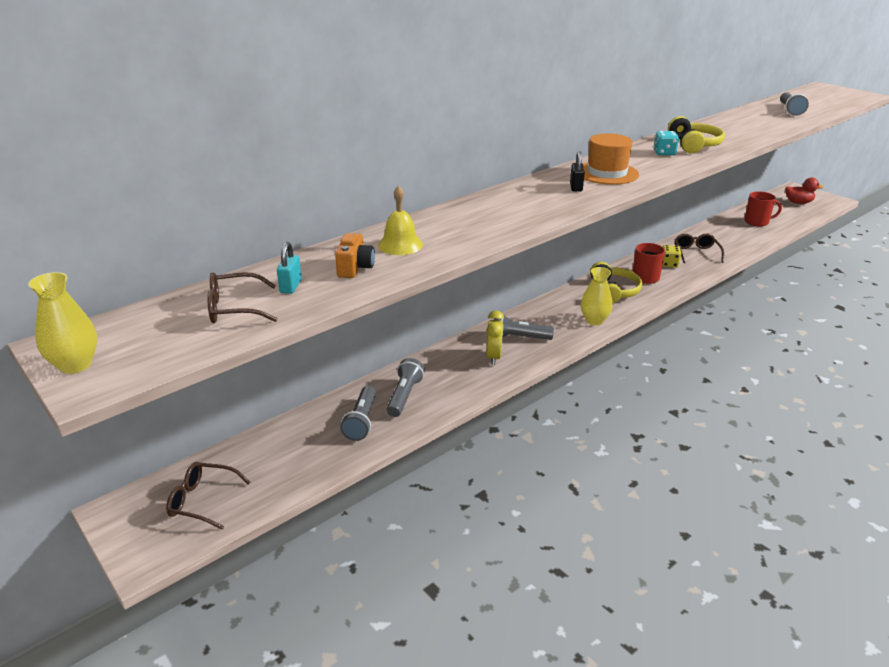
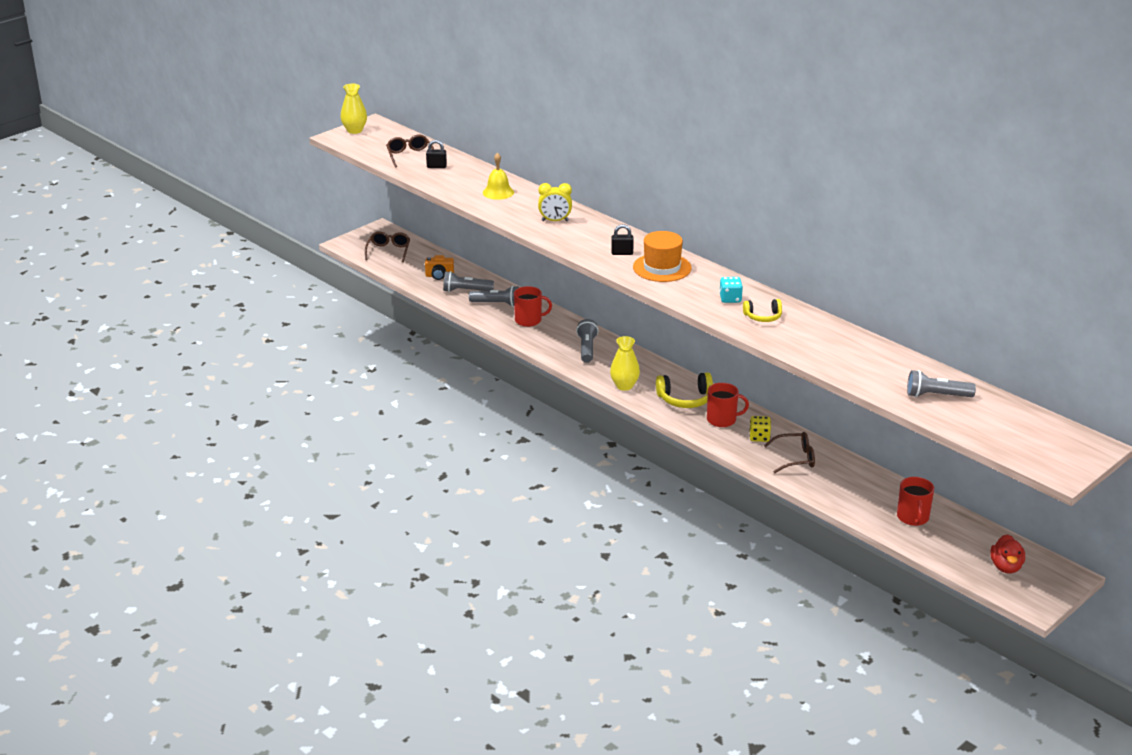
camera: 85 degrees right, 0 degrees up
turquoise padlock [277,242,302,294] -> black padlock [426,140,447,168]
orange camera [335,233,375,278] -> orange camera moved to [425,255,454,280]
yellow clock [486,310,504,365] -> yellow clock moved to [538,183,572,221]
yellow headphones [668,116,725,154] -> yellow headphones [743,299,782,322], size x0.63
none -> red mug [514,286,552,327]

